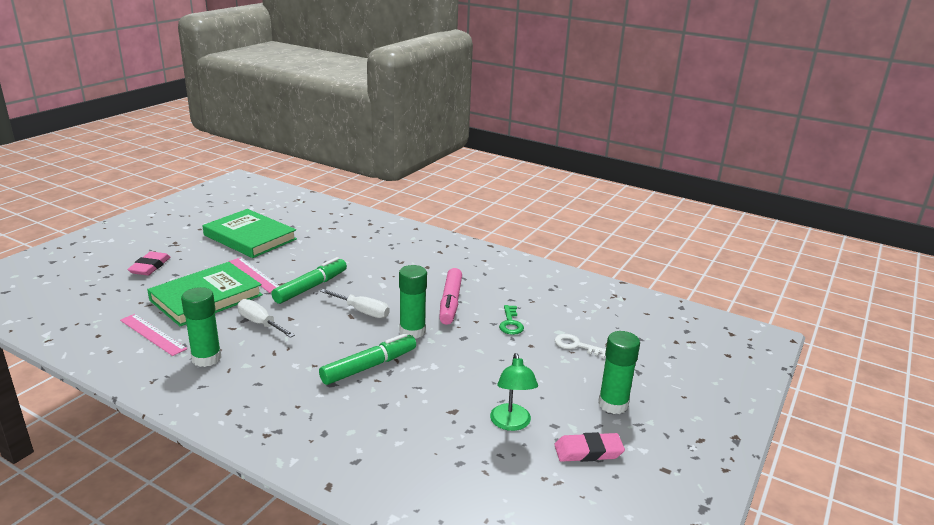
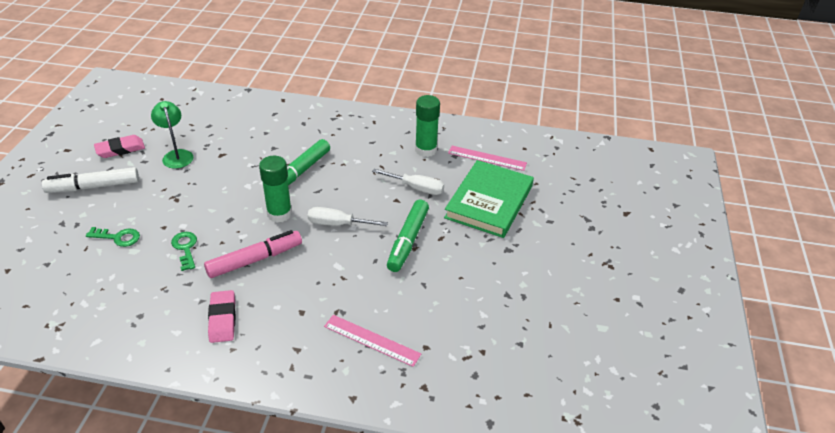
camera: 160 degrees right, 15 degrees up
pink eraser [127,251,171,276] -> pink eraser moved to [208,290,236,343]
green book [203,209,297,258] -> none
pink ruler [229,257,279,293] -> pink ruler moved to [324,315,421,367]
pink marker [439,268,462,325] -> pink marker turned 75 degrees clockwise [204,230,302,278]
white key [555,334,606,358] -> green key [86,227,140,247]
green glue stick [598,331,640,414] -> white marker [42,167,139,193]

